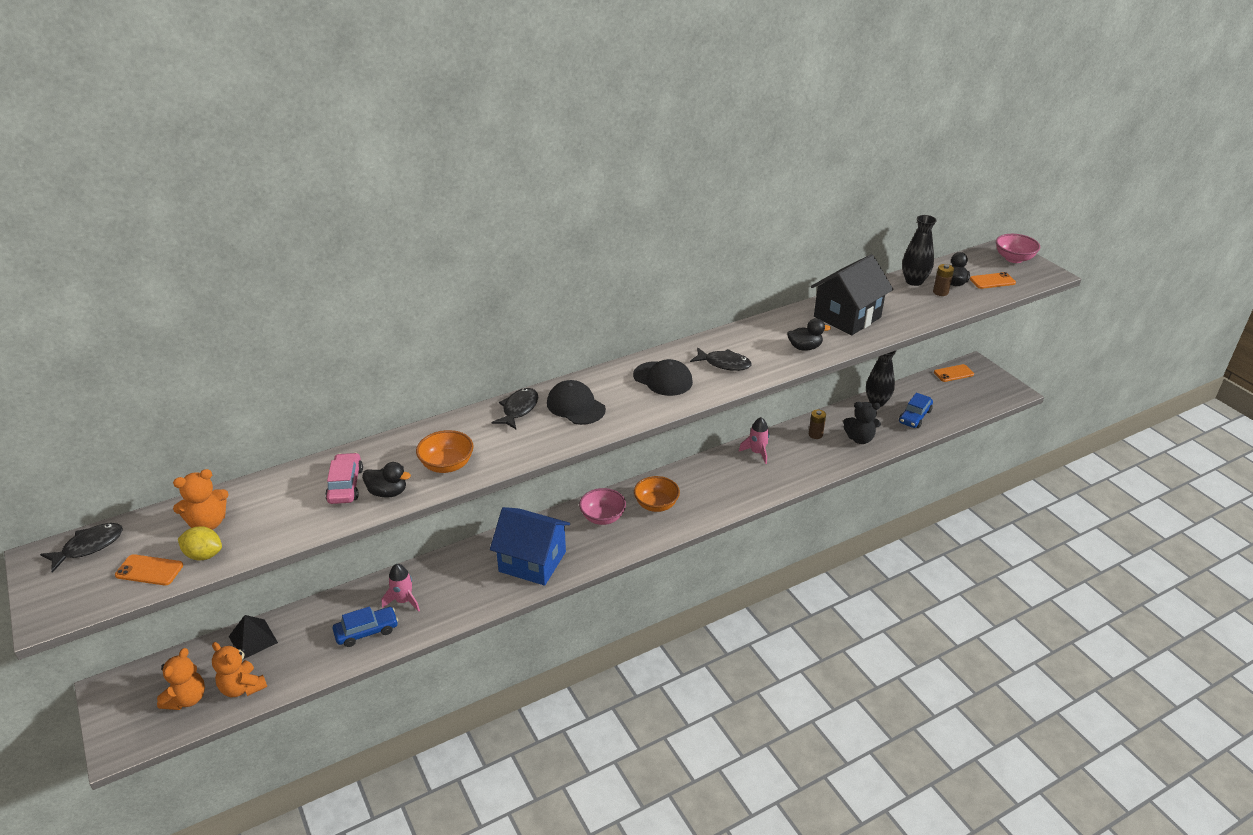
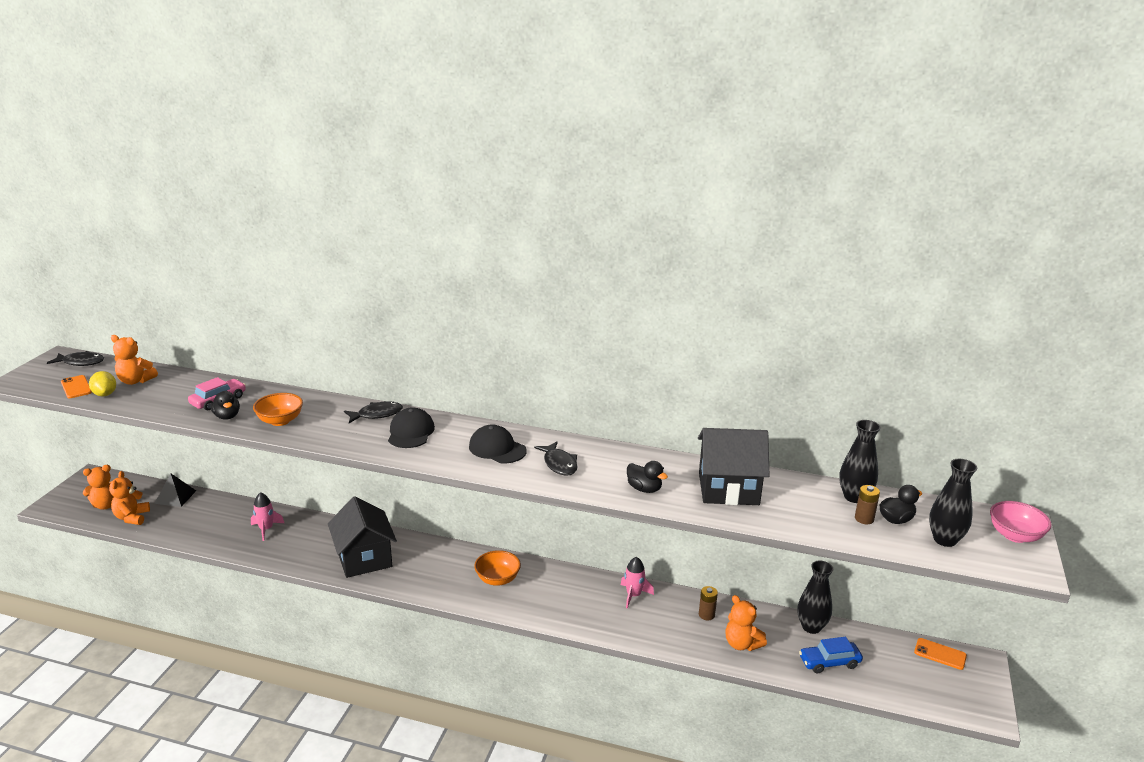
camera: 45 degrees right, 10 degrees down
blue car [332,606,398,647] -> none
blue house [490,507,570,586] -> black house [328,496,397,578]
pink bowl [579,488,626,525] -> none
black cap [633,359,693,396] -> black cap turned 135 degrees clockwise [469,425,527,463]
black teddy bear [843,402,881,444] -> orange teddy bear [725,595,767,651]
orange phone [970,272,1016,289] -> black vase [929,459,977,547]

